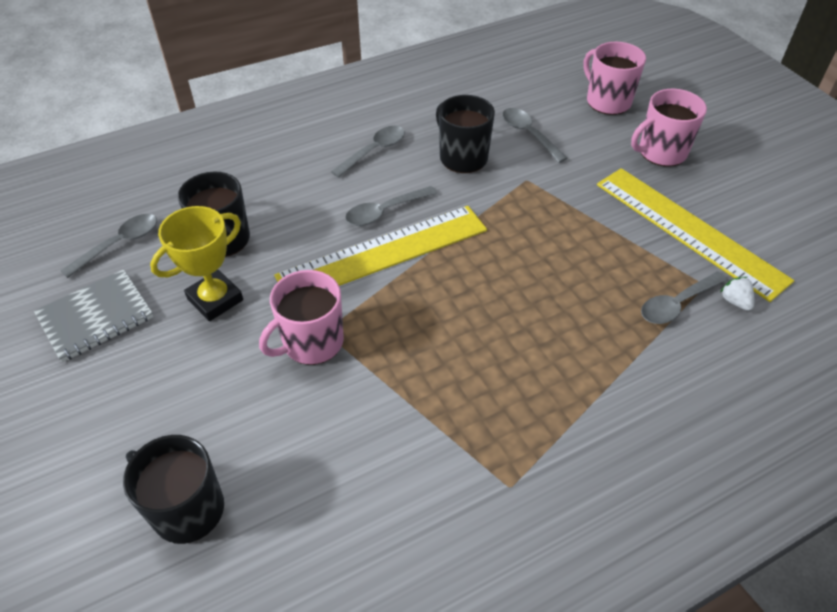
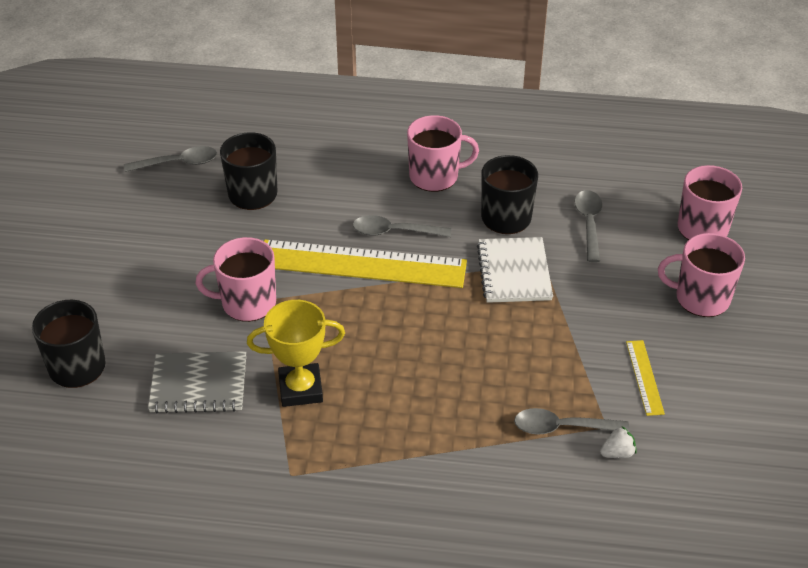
camera: 35 degrees right, 5 degrees down
grey notebook [34,269,154,362] -> grey notebook moved to [148,351,246,413]
yellow trophy [150,206,243,321] -> yellow trophy moved to [247,300,345,407]
grey spoon [331,126,405,178] -> pink mug [407,115,479,192]
yellow ruler [597,168,794,302] -> yellow ruler [626,340,665,416], size x0.43
white strawberry [720,277,754,311] -> white strawberry turned 60 degrees clockwise [600,427,637,458]
none -> white notebook [477,237,553,303]

